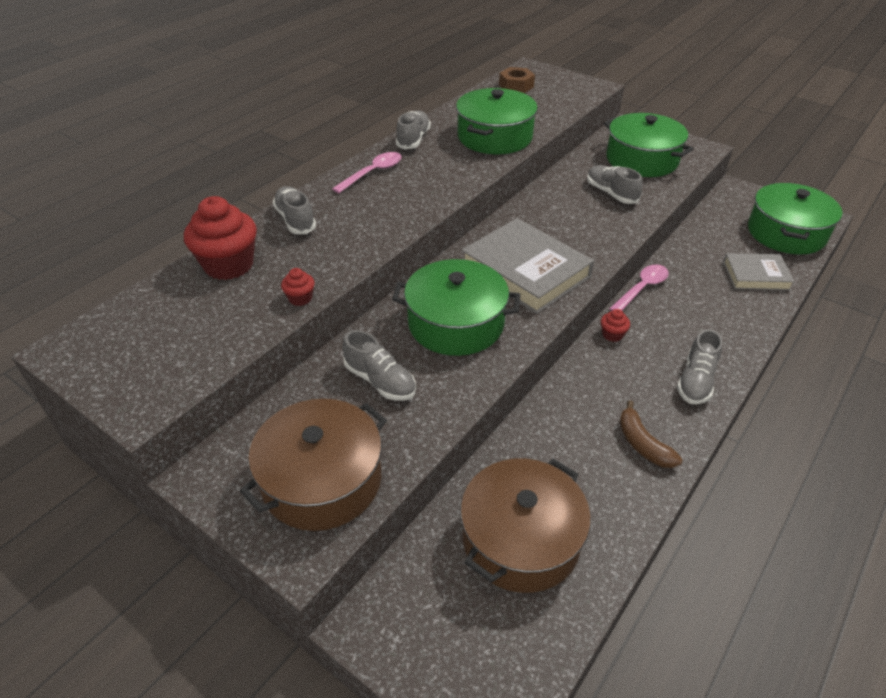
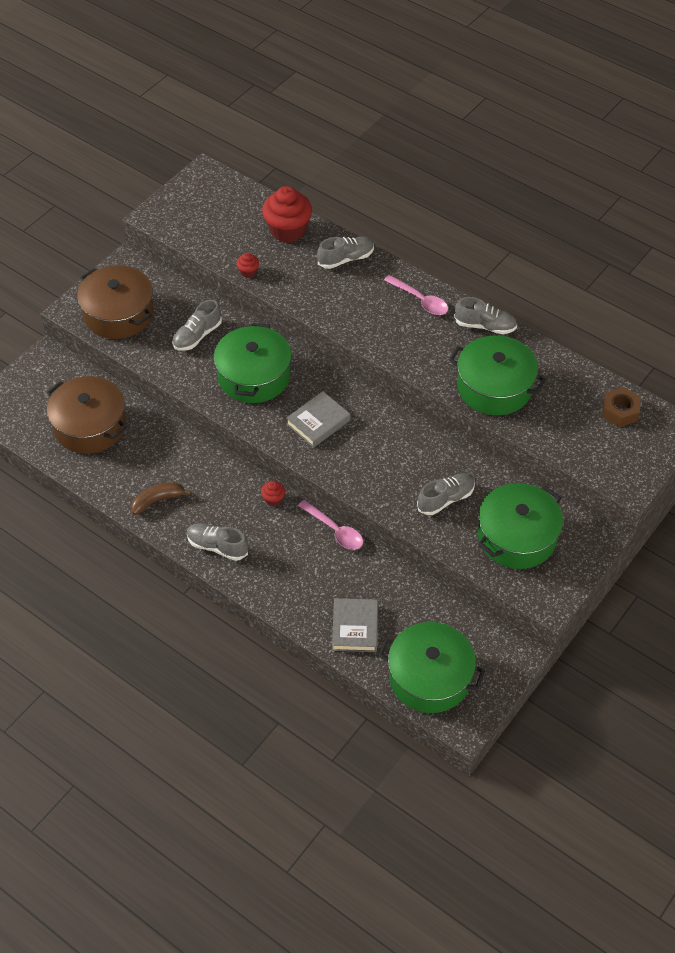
camera: 90 degrees right, 10 degrees up
grey book [462,218,594,314] -> grey book [286,391,350,448], size x0.59

